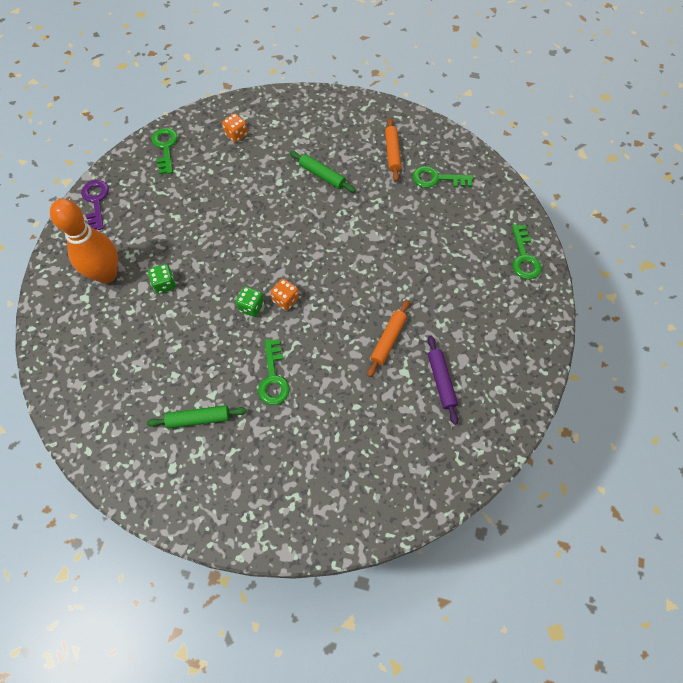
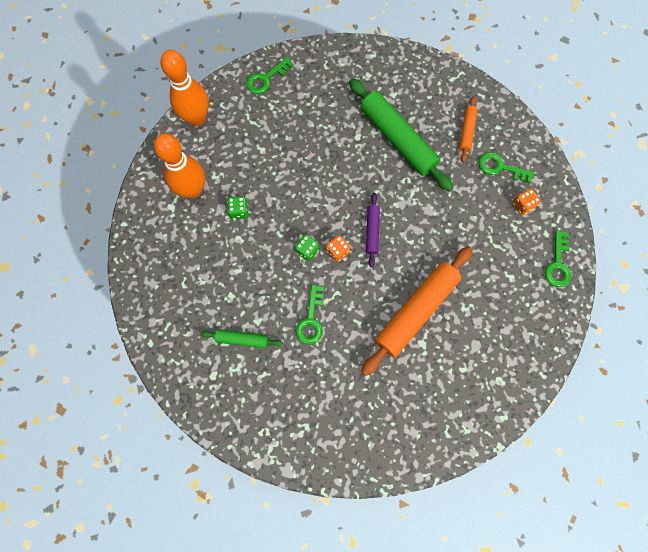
camera: 15 degrees right, 10 degrees up
purple key [81,180,109,230] -> orange bowling pin [161,50,209,126]
green key [152,128,178,174] -> green key turned 135 degrees counterclockwise [246,57,294,94]
orange dice [222,113,248,142] -> orange dice moved to [512,189,541,215]
green rolling pin [290,151,356,192] -> green rolling pin [349,78,453,191], size x2.06
orange rolling pin [367,300,409,377] -> orange rolling pin [361,246,473,376], size x2.06
purple rolling pin [428,336,458,425] -> purple rolling pin moved to [366,193,380,267]

